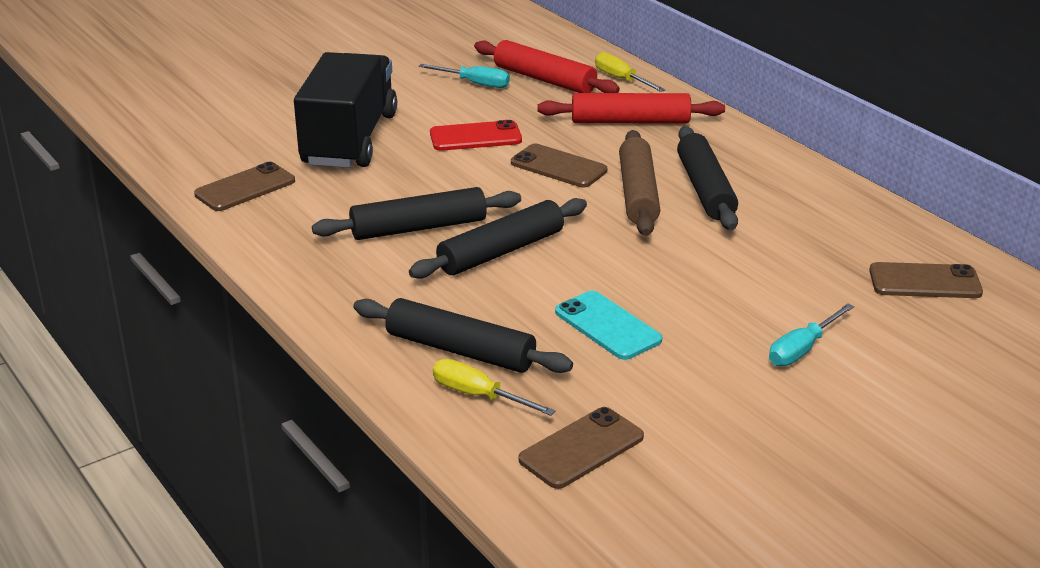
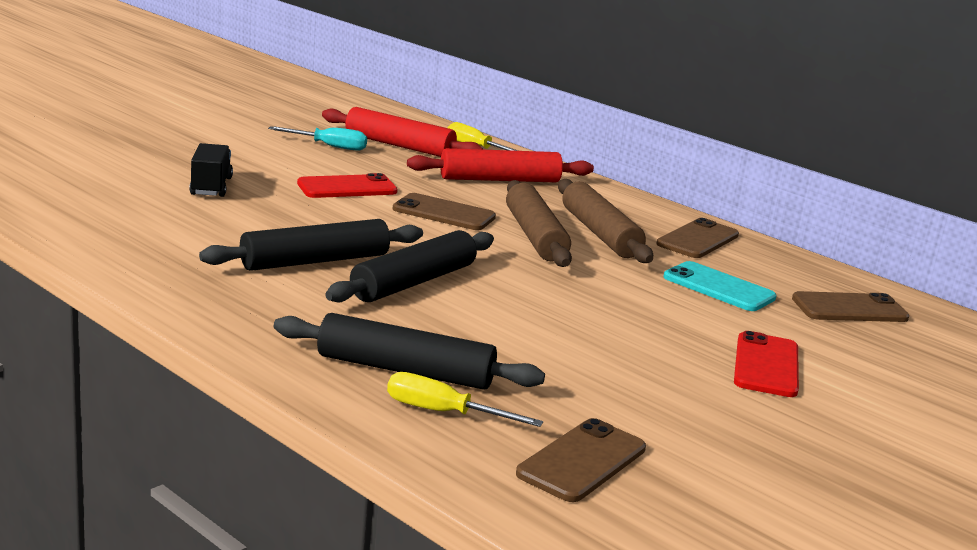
camera: 15 degrees left, 10 degrees down
brown phone [194,162,295,211] -> brown phone moved to [656,218,739,258]
black truck [294,52,397,168] -> black truck [190,143,233,197], size x0.46
turquoise phone [555,291,662,360] -> turquoise phone moved to [663,261,777,311]
black rolling pin [677,126,738,230] -> brown rolling pin [558,179,653,263]
turquoise screwdriver [769,303,854,366] -> red phone [734,331,799,397]

